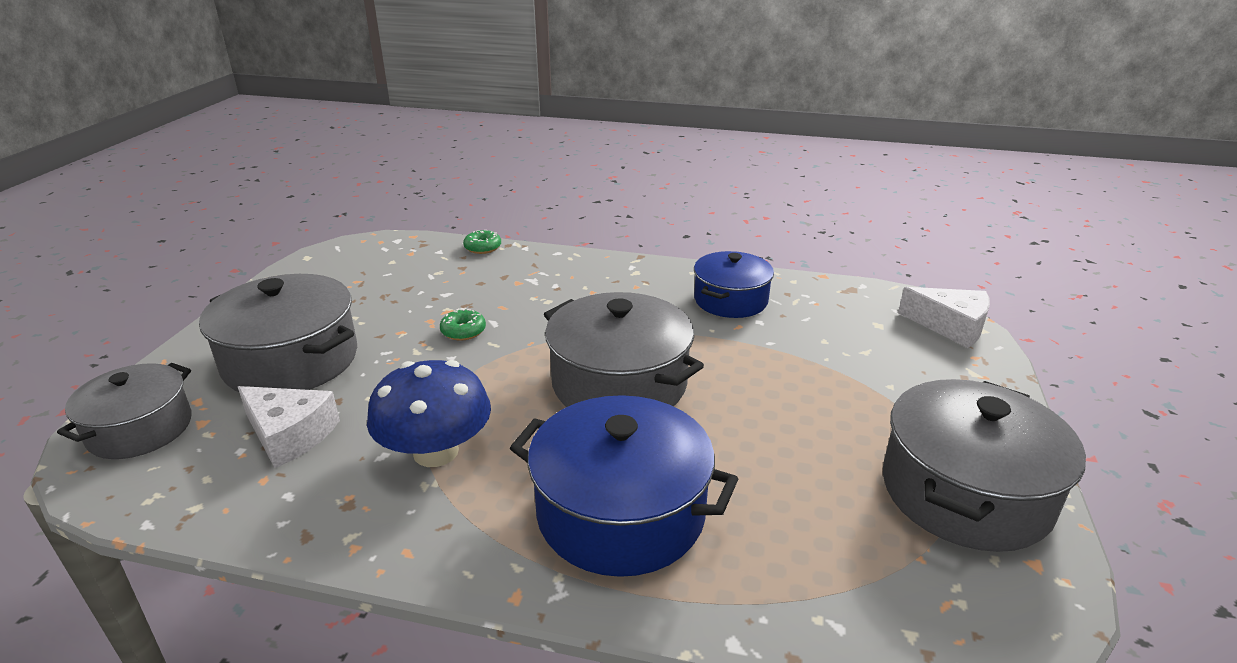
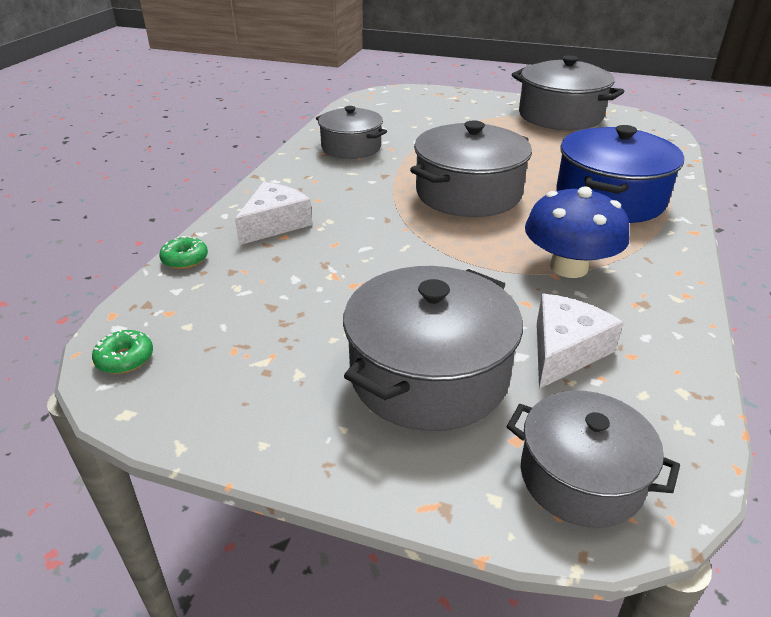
camera: 85 degrees left, 5 degrees up
green donut [440,308,486,341] -> green donut moved to [92,329,153,374]
blue pot [694,251,774,318] -> grey pot [316,106,387,159]
white cheese [898,287,990,348] -> white cheese moved to [235,182,312,245]

